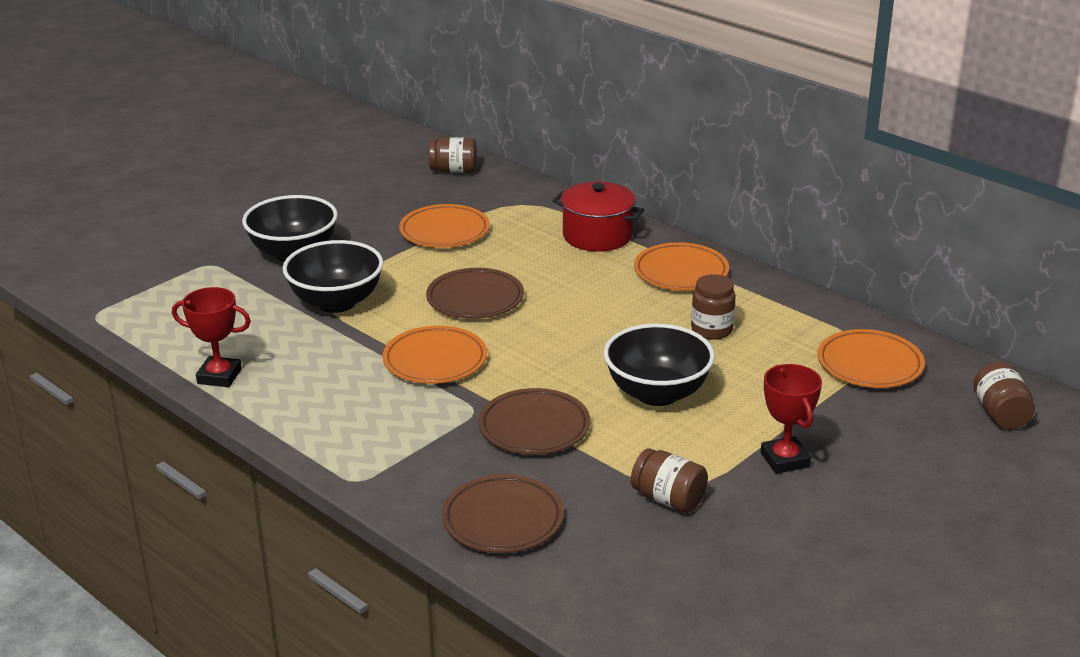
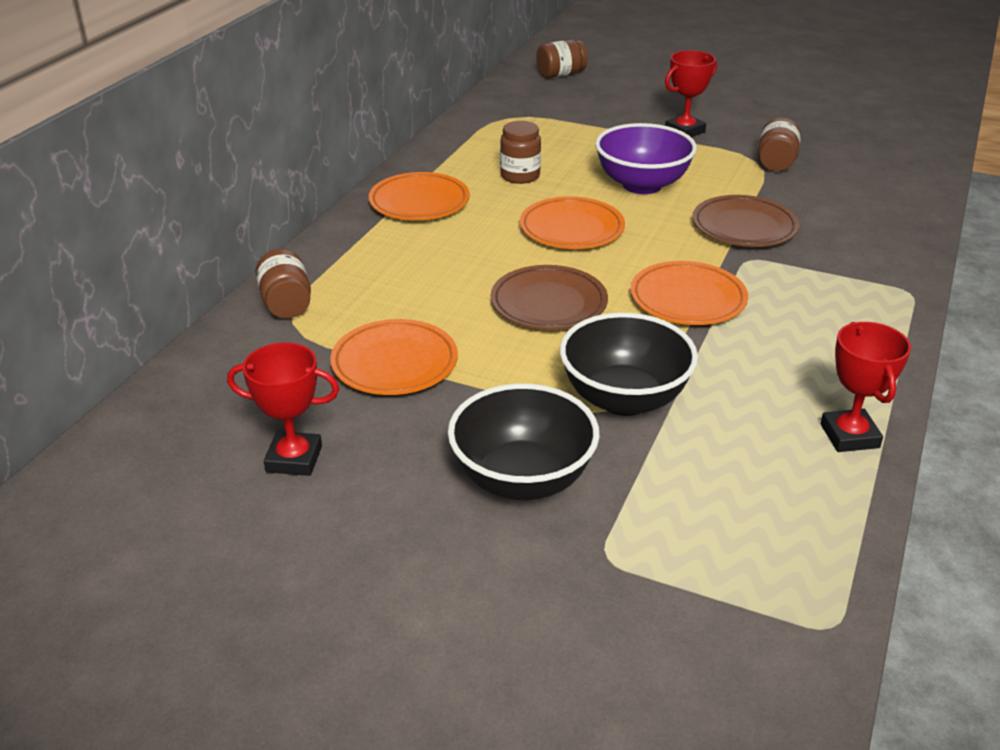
camera: 110 degrees left, 5 degrees up
brown jar [429,137,477,173] -> brown jar moved to [255,249,311,318]
brown plate [442,474,564,553] -> none
red pot [553,182,644,252] -> none
black bowl [604,324,715,406] -> purple bowl [595,123,697,194]
orange plate [818,329,925,388] -> orange plate moved to [520,196,625,249]
none -> red trophy [227,343,339,476]

